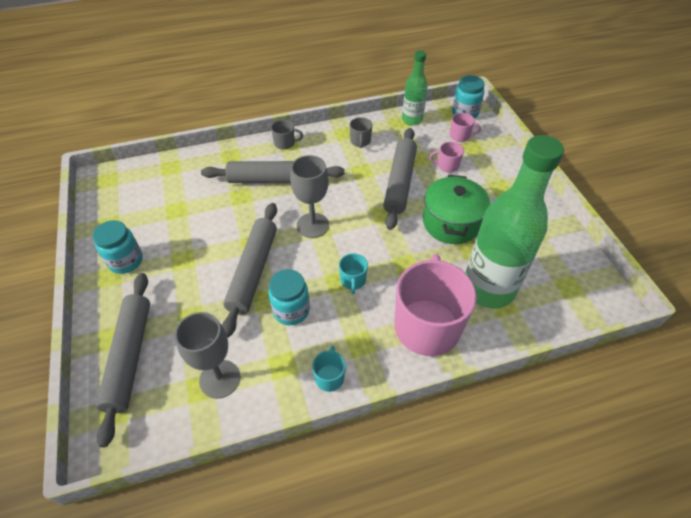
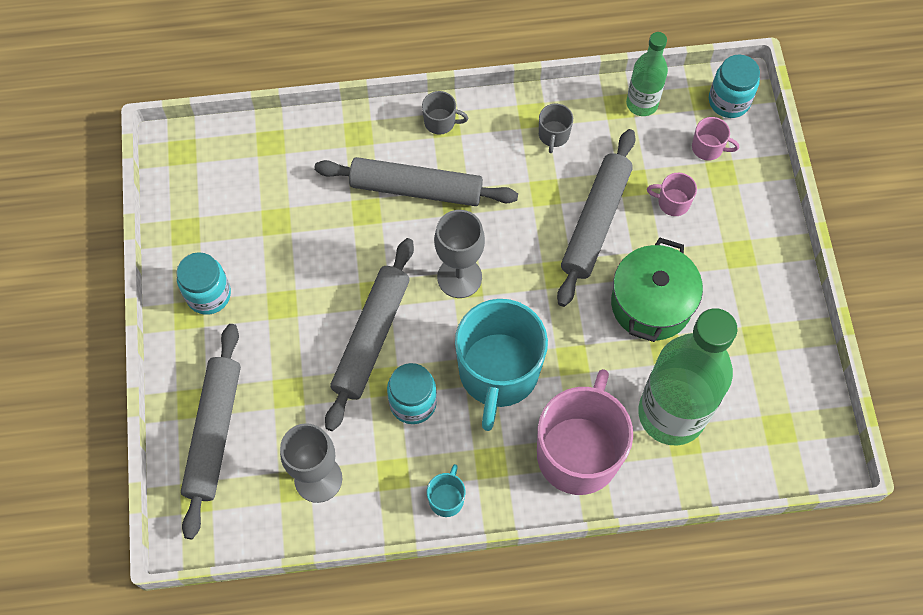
camera: 10 degrees right, 15 degrees up
turquoise mug [339,253,368,294] -> turquoise mug [455,299,548,431], size x2.40

